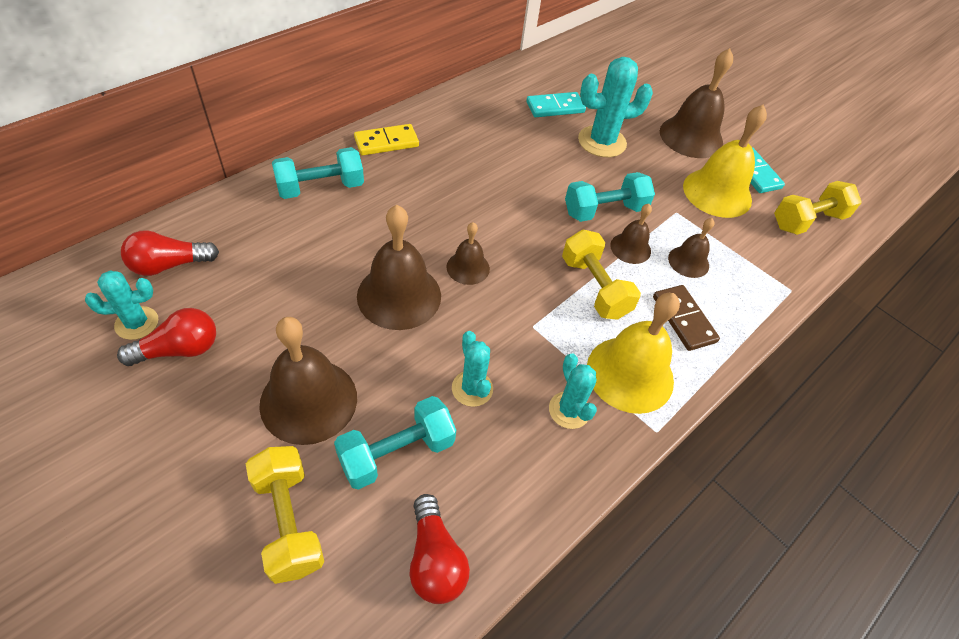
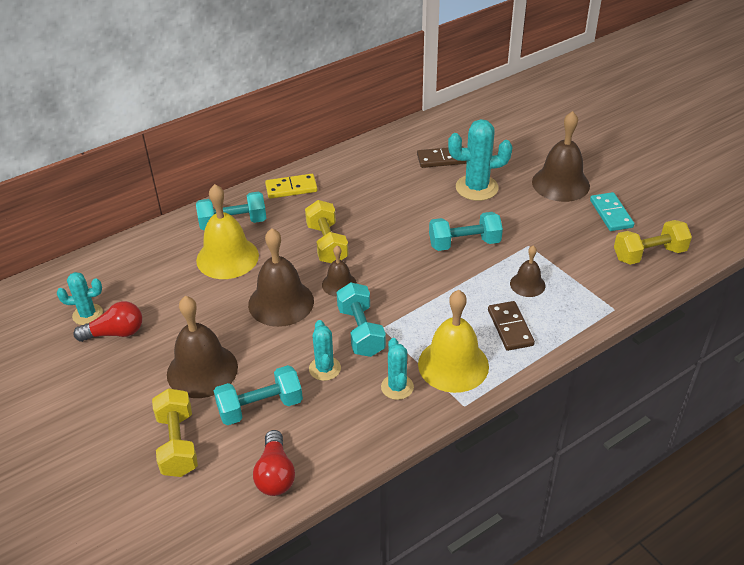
camera: 15 degrees right, 10 degrees down
red light bulb [121,230,219,276] -> none
turquoise domino [526,92,586,117] -> brown domino [417,146,467,168]
yellow dumbbell [562,229,641,320] -> yellow dumbbell moved to [305,200,349,263]
brown bell [610,204,652,264] -> none
yellow bell [683,104,767,218] -> yellow bell moved to [196,184,259,279]
none -> turquoise dumbbell [337,282,386,357]

